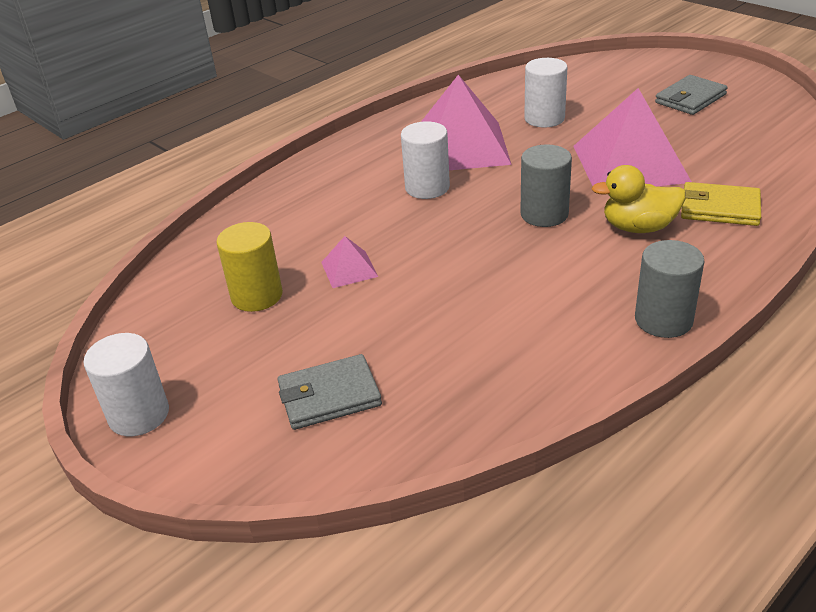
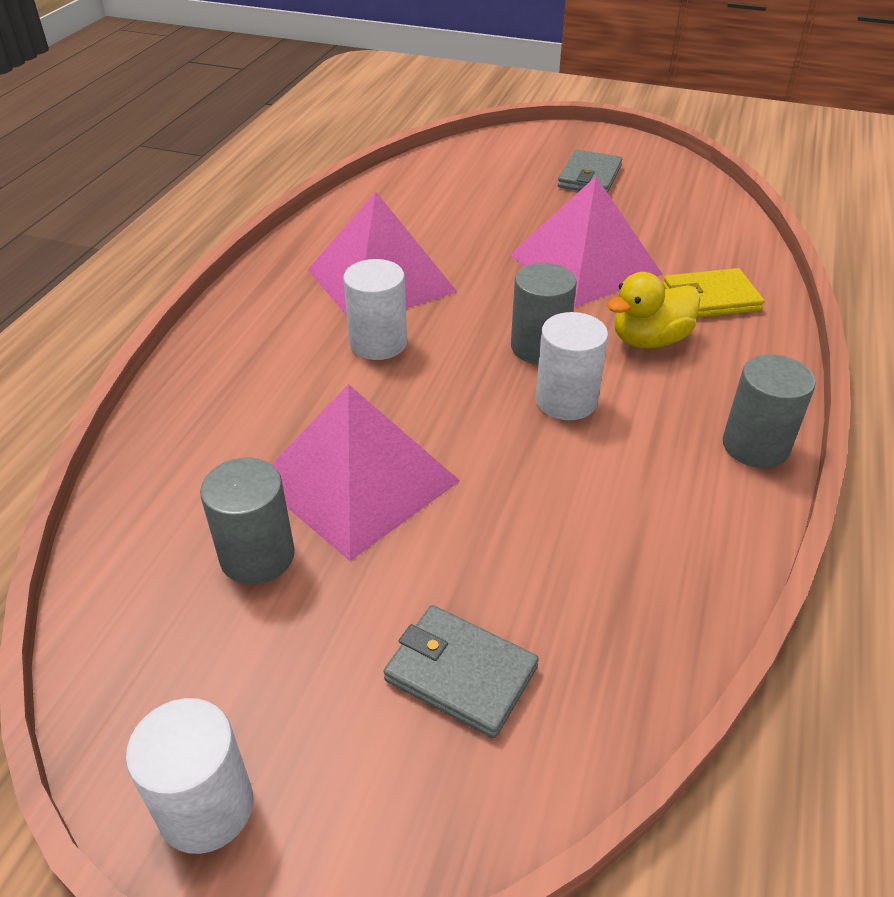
camera: 30 degrees left, 5 degrees up
yellow cylinder [216,222,283,312] -> grey cylinder [200,458,295,585]
grey wallet [277,354,382,430] -> grey wallet turned 75 degrees clockwise [384,605,539,738]
pink pyramid [321,236,378,288] -> pink pyramid [272,384,460,561], size x2.28
white cylinder [524,58,567,127] -> white cylinder moved to [536,312,608,420]

